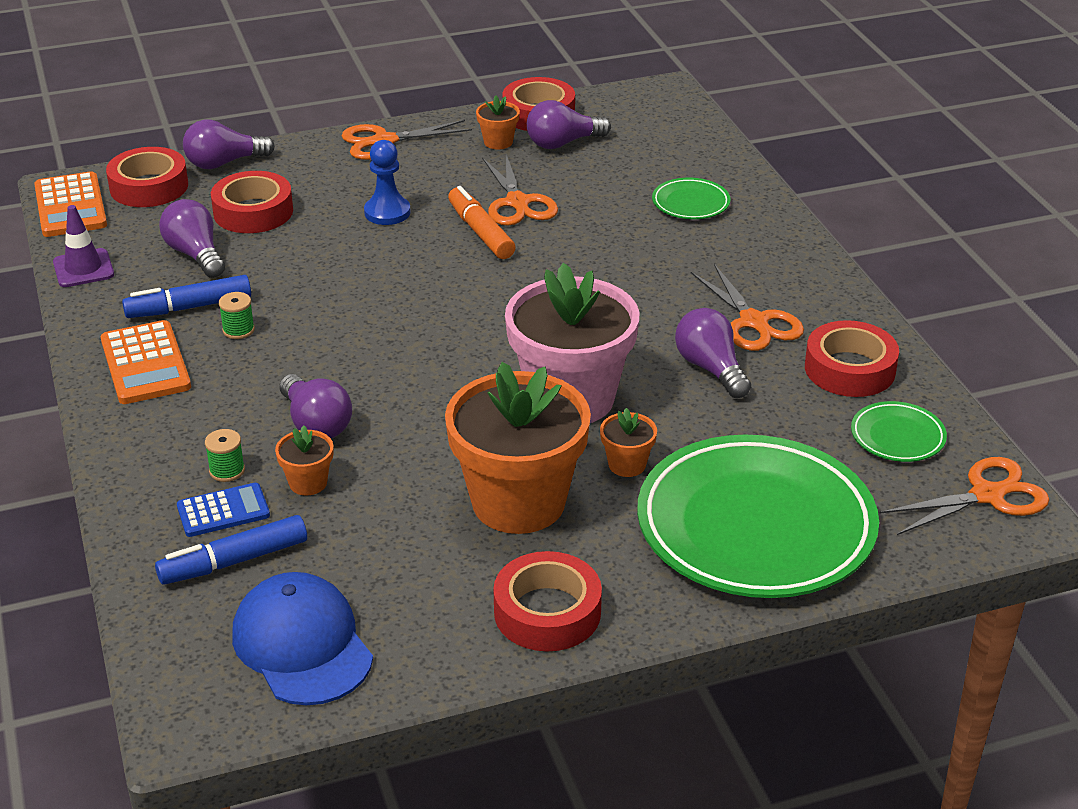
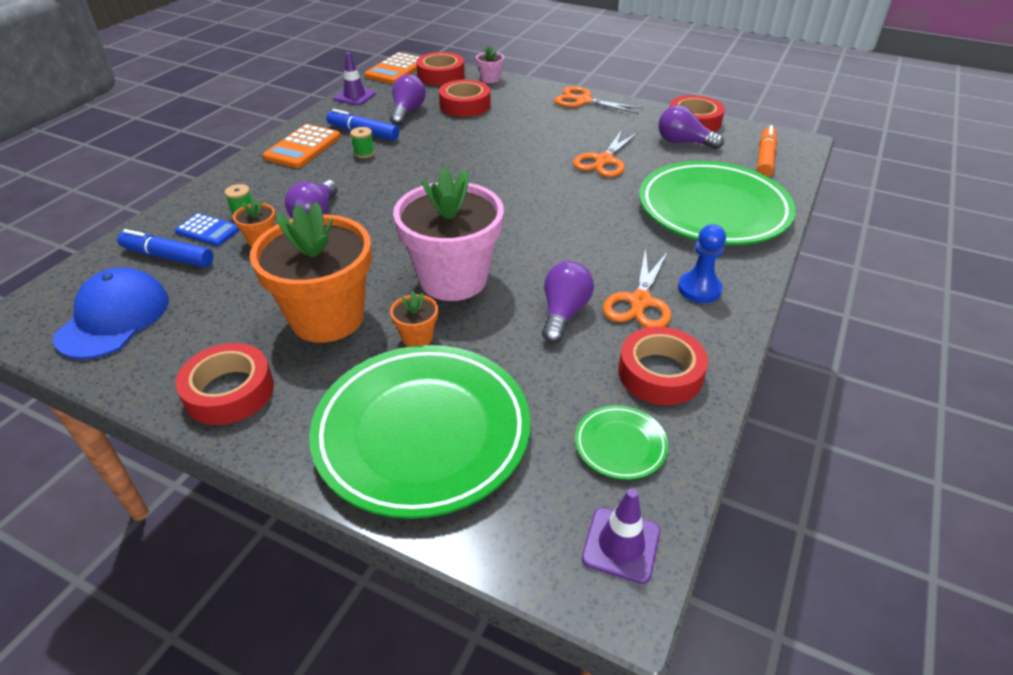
camera: 45 degrees right, 5 degrees up
purple light bulb [183,120,275,169] -> pink flower pot [476,46,504,83]
blue pawn [364,140,411,225] -> blue pawn moved to [678,224,726,303]
orange marker [448,186,516,259] -> orange marker moved to [757,125,777,177]
orange flower pot [476,95,520,149] -> none
green plate [652,178,731,219] -> green plate [639,161,796,245], size x2.38
orange scissors [879,457,1049,535] -> purple traffic cone [582,488,660,584]

